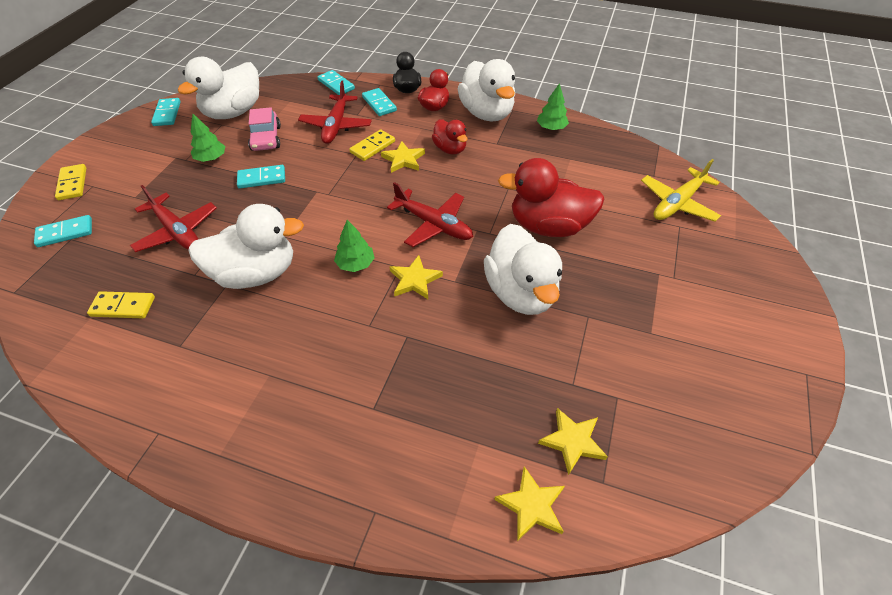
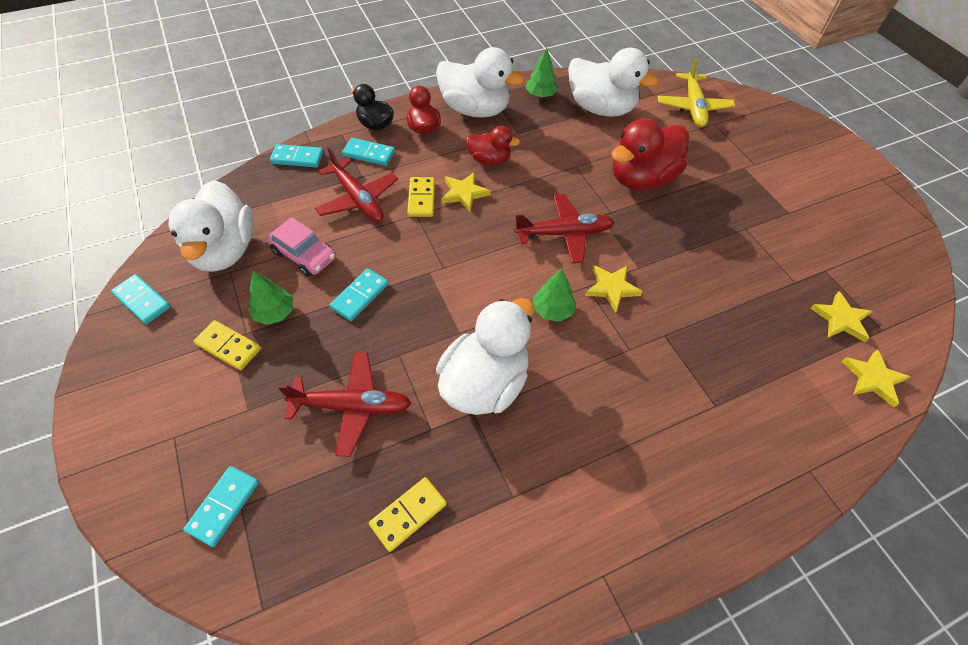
camera: 45 degrees left, 5 degrees up
yellow domino [55,164,87,200] -> yellow domino moved to [194,320,261,370]
white duck [484,224,562,315] -> white duck moved to [568,48,659,117]

